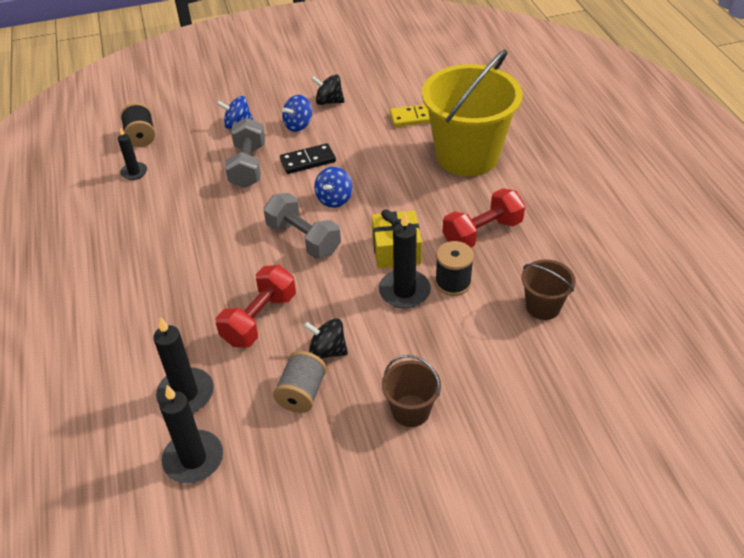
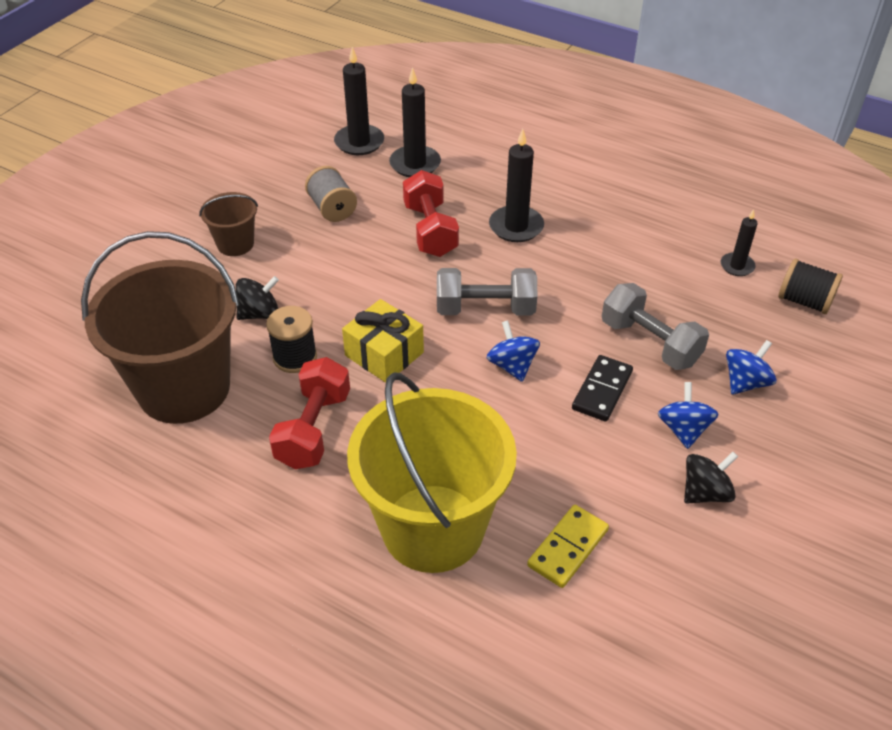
camera: 135 degrees right, 0 degrees up
black spinning top [304,318,348,359] -> black spinning top moved to [236,276,279,320]
black candle [379,212,431,309] -> black candle moved to [489,129,544,242]
brown bucket [522,259,576,320] -> brown bucket [81,231,239,424], size x2.18

